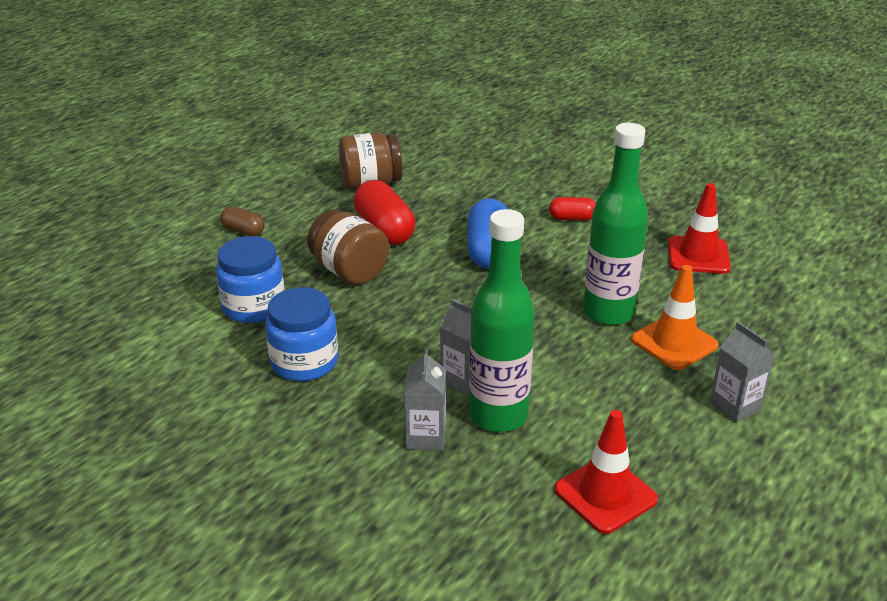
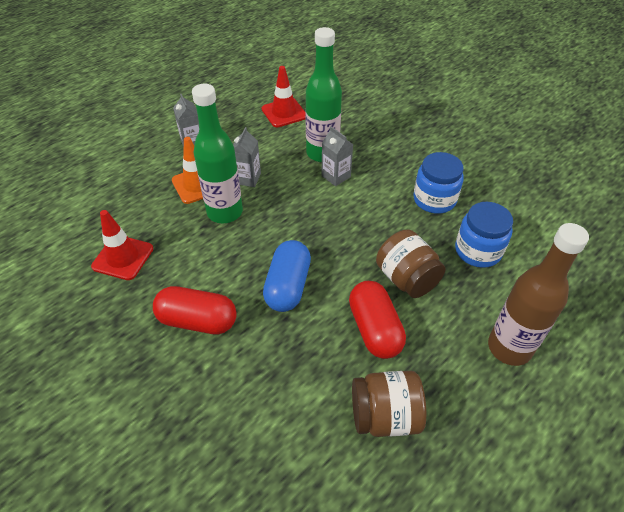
camera: 170 degrees left, 15 degrees up
brown capsule [220,207,265,236] -> brown bottle [488,223,589,366]
grey carton [404,349,446,451] -> grey carton moved to [233,127,261,187]
red capsule [549,197,596,220] -> red capsule [153,286,237,335], size x1.85

